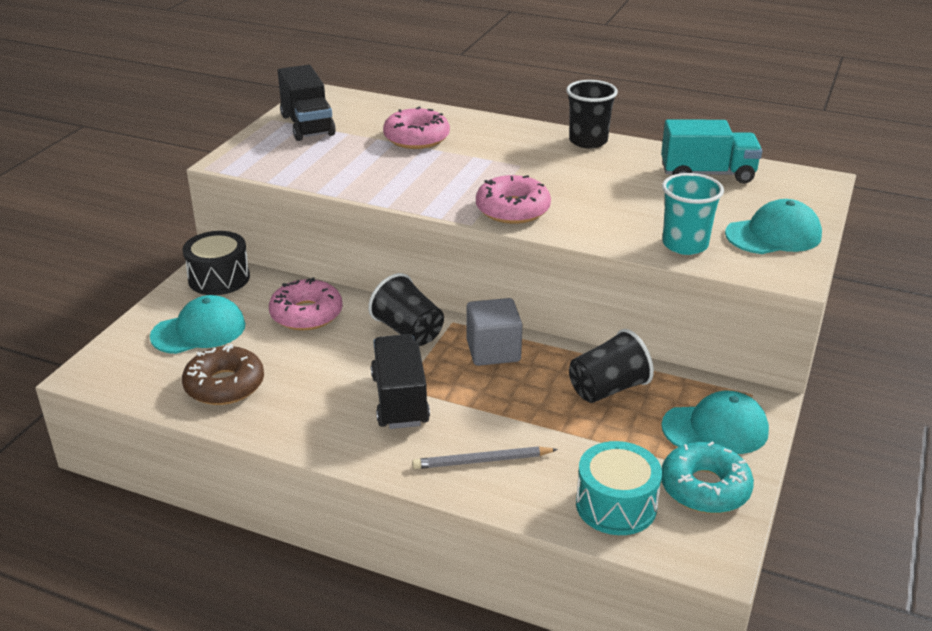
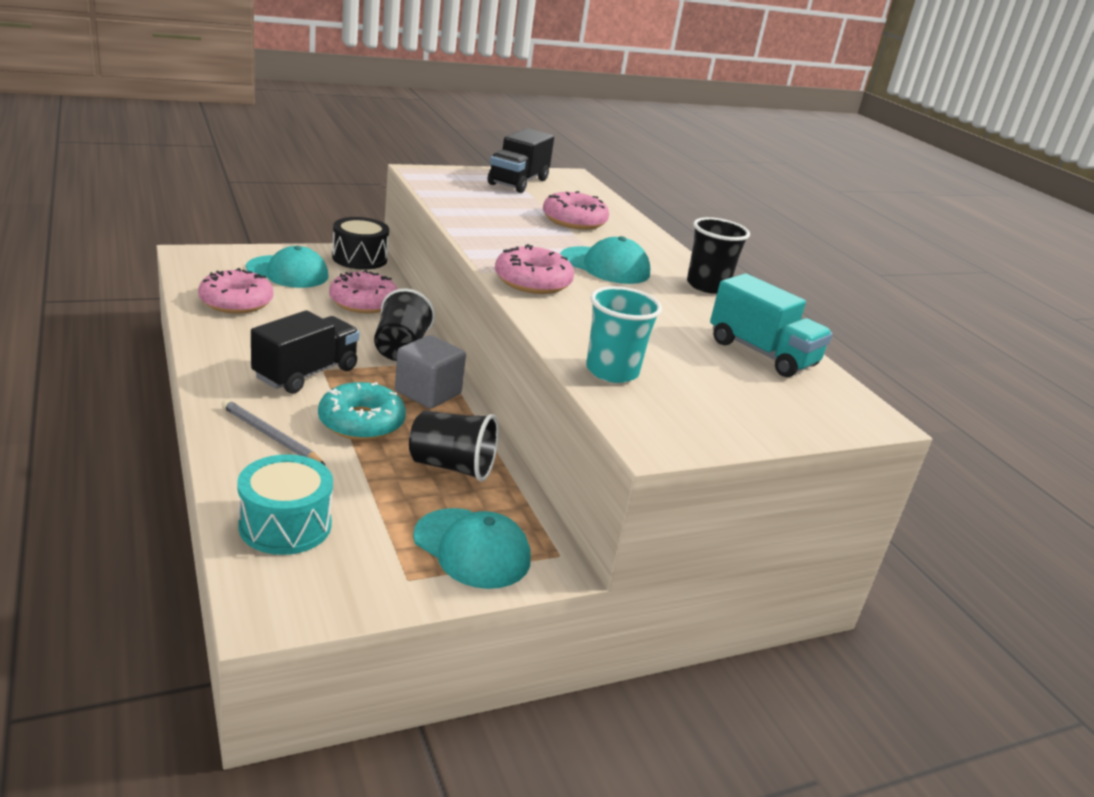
camera: 40 degrees right, 5 degrees down
brown donut [182,344,264,405] -> pink donut [198,268,274,313]
turquoise donut [661,441,754,514] -> turquoise donut moved to [318,382,406,440]
turquoise cap [725,199,822,254] -> turquoise cap moved to [561,236,650,284]

